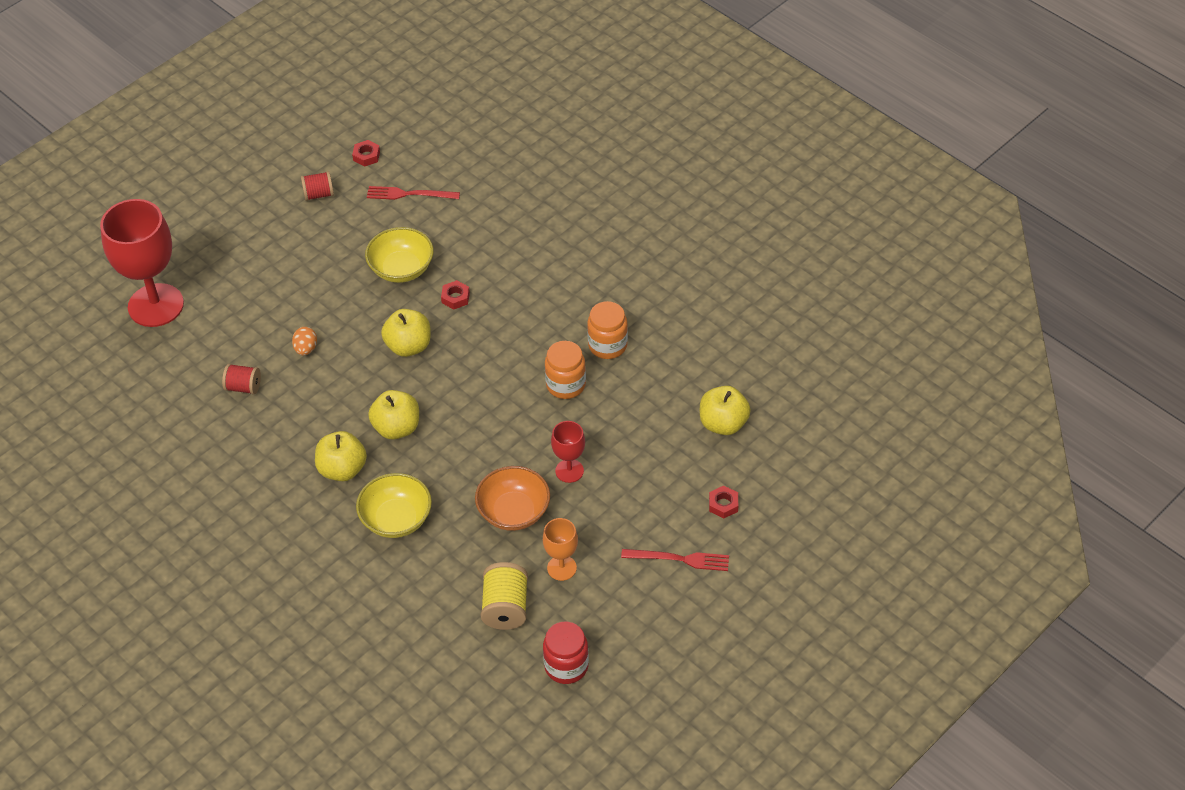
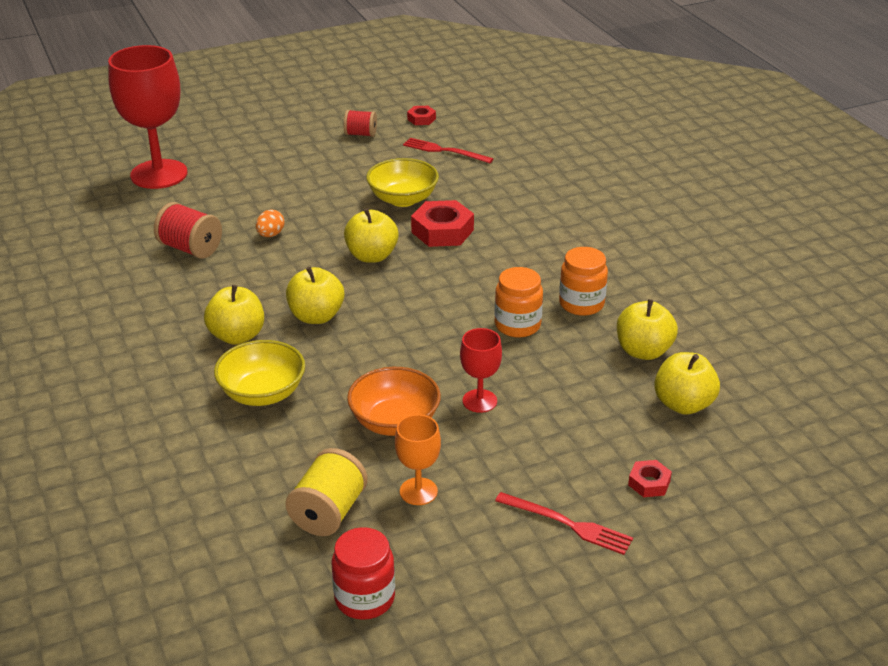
camera: 20 degrees right, 15 degrees down
red spool [222,364,261,394] -> red spool [154,202,222,259], size x1.53
red nut [441,280,470,309] -> red nut [411,200,474,247], size x1.89
none -> yellow apple [617,299,678,360]

